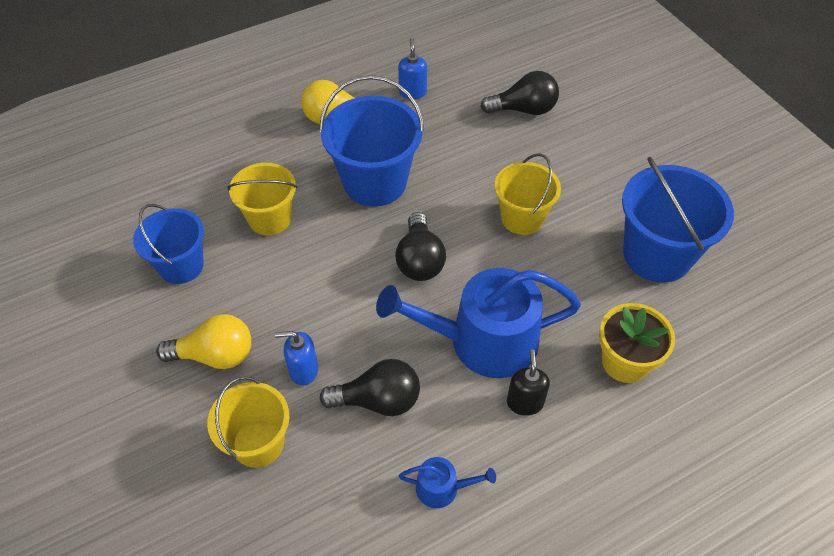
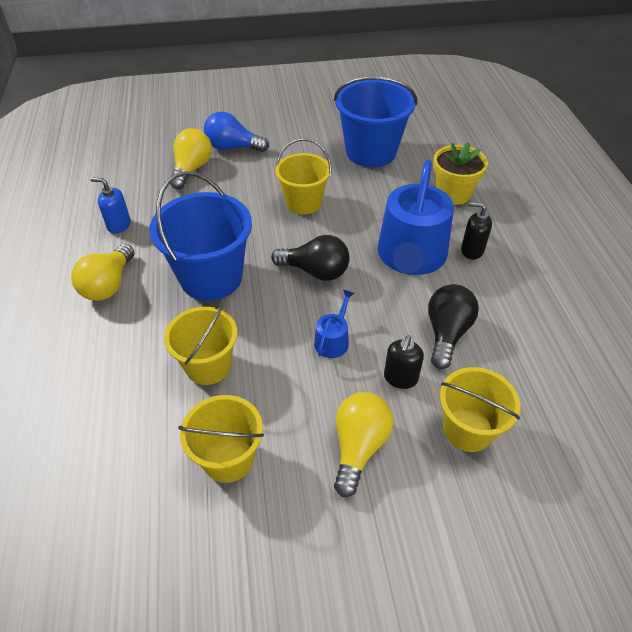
camera: 70 degrees left, 5 degrees down
blue bucket [133,204,204,284] -> yellow bucket [178,395,264,483]
blue soap dispenser [275,331,318,386] -> black soap dispenser [384,335,424,389]
blue watering can [399,457,496,508] -> blue watering can moved to [314,290,355,358]
black light bulb [481,71,559,115] -> yellow light bulb [170,128,212,189]
none -> blue light bulb [204,112,269,152]

